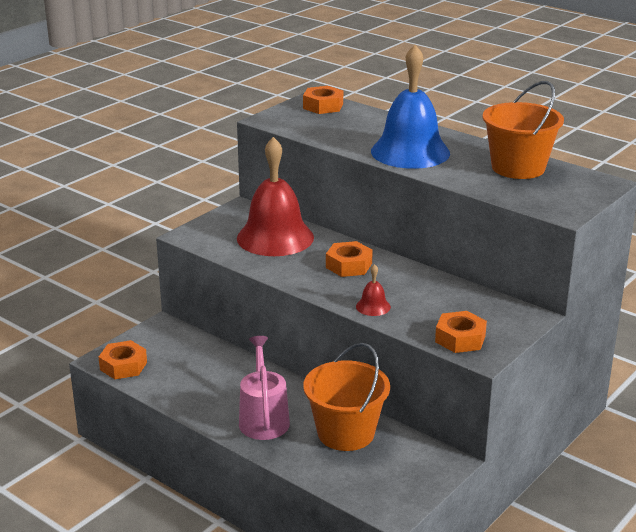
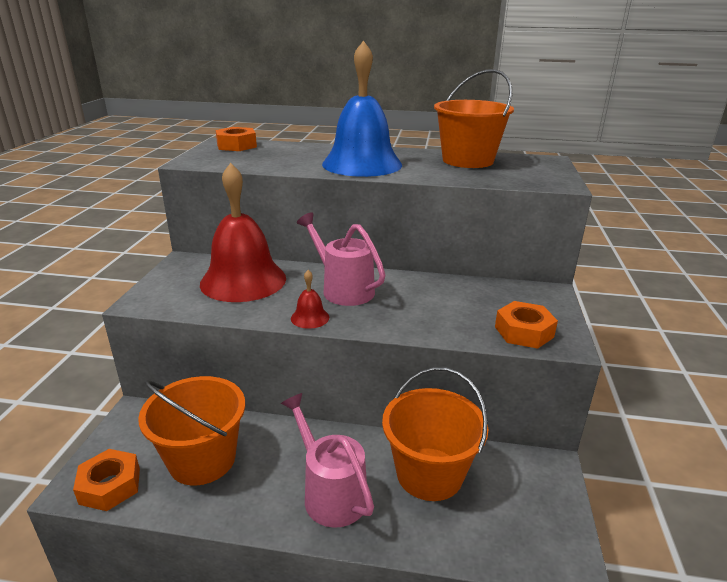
camera: 30 degrees left, 0 degrees up
orange nut [326,241,373,277] -> pink watering can [297,212,385,306]
red bell [356,264,391,316] -> red bell moved to [291,270,329,329]
none -> orange bucket [138,376,245,485]

